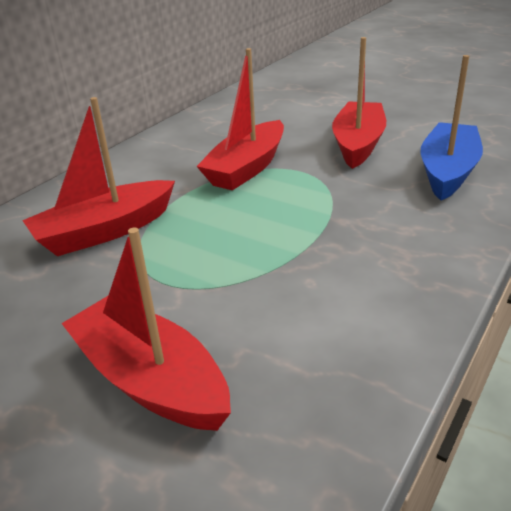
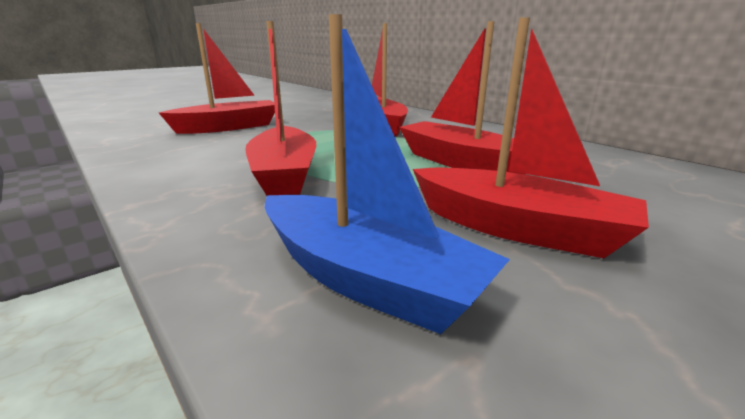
camera: 105 degrees right, 10 degrees down
none -> red boat [245,21,316,195]

